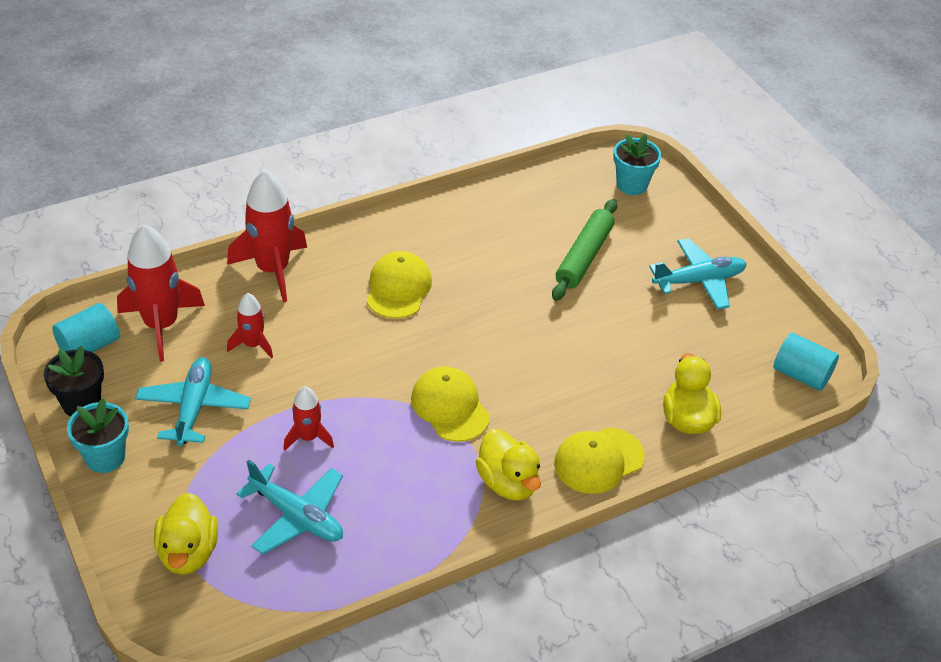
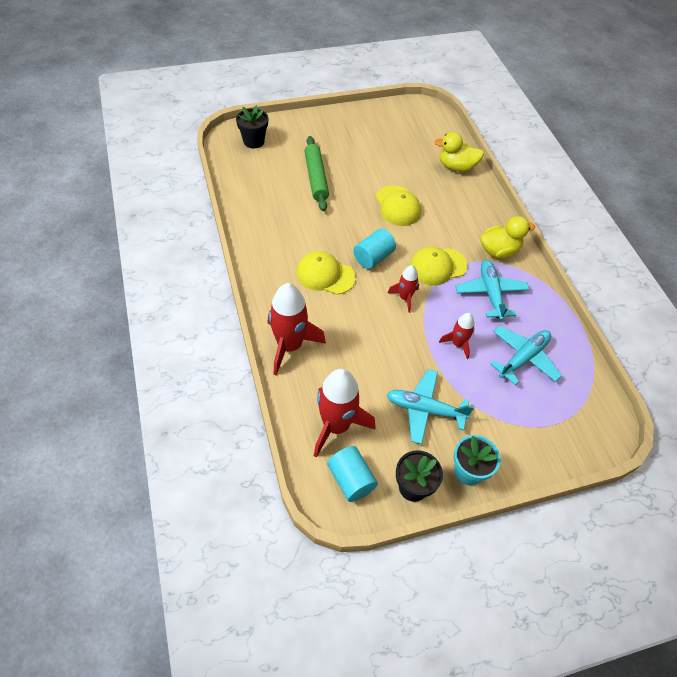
camera: 80 degrees left, 10 degrees up
yellow duck [154,493,218,575] -> none
red rocket [227,293,273,358] -> red rocket moved to [388,265,419,313]
green rolling pin [552,199,617,301] -> green rolling pin turned 45 degrees clockwise [305,136,329,211]
yellow cap [554,427,645,494] -> yellow cap moved to [376,185,421,226]
turquoise flower pot [613,134,661,195] -> black flower pot [236,105,268,148]
turquoise plane [649,238,747,310] -> turquoise plane moved to [456,260,530,320]
turquoise cylinder [773,333,839,391] -> turquoise cylinder moved to [353,229,396,269]

